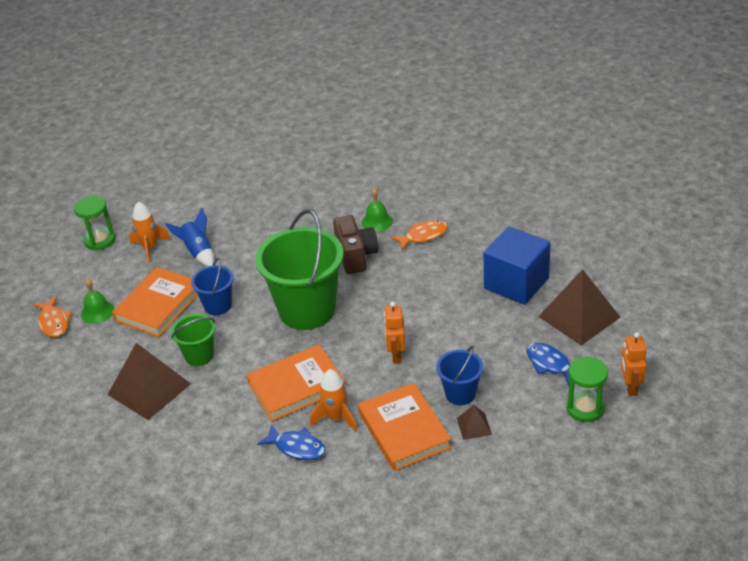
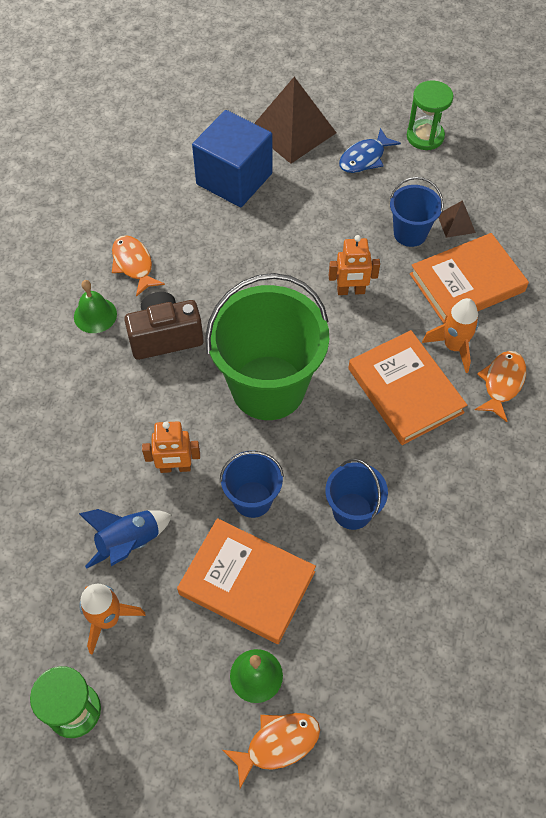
camera: 95 degrees left, 20 degrees up
brown pyramid [108,343,191,420] -> none
green bucket [171,314,215,366] -> blue bucket [325,459,388,530]
blue fish [257,424,326,460] -> orange fish [475,351,526,422]
orange robot [621,332,647,396] -> orange robot moved to [142,421,200,473]

